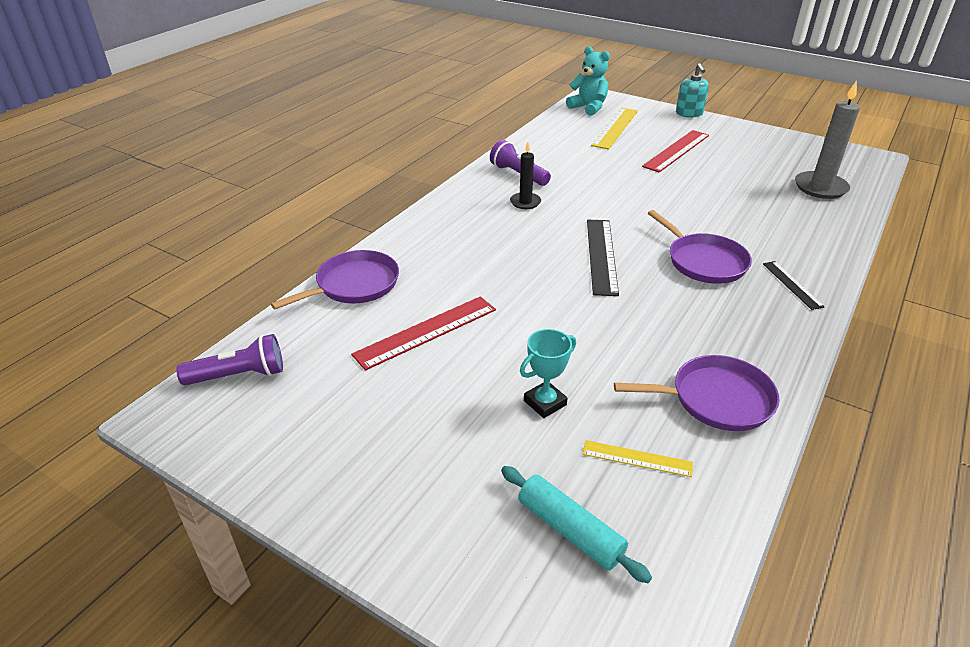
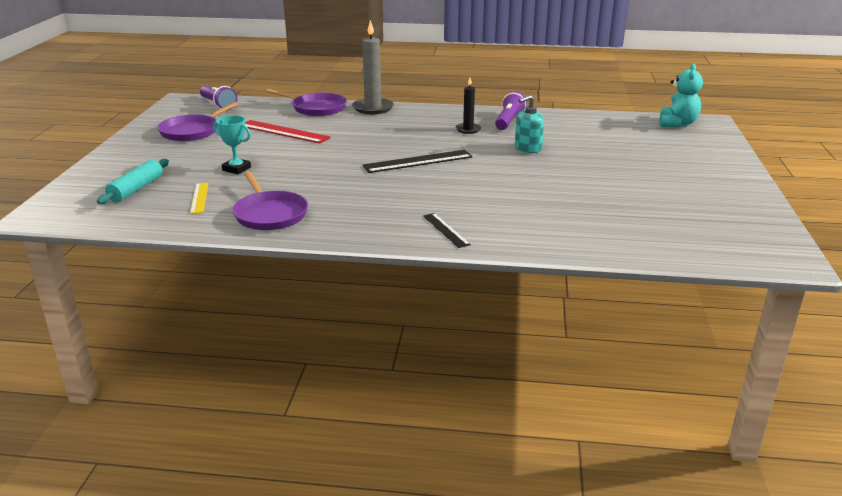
camera: 65 degrees right, 10 degrees down
yellow ruler [591,108,638,150] -> none
red ruler [642,130,709,173] -> none
purple pan [648,210,752,284] -> purple pan moved to [157,102,238,141]
turquoise soap dispenser [676,63,709,118] -> turquoise soap dispenser moved to [515,95,544,153]
black ruler [763,261,825,310] -> black ruler turned 75 degrees counterclockwise [423,213,471,248]
grey candle [795,80,860,199] -> grey candle moved to [352,20,394,114]

